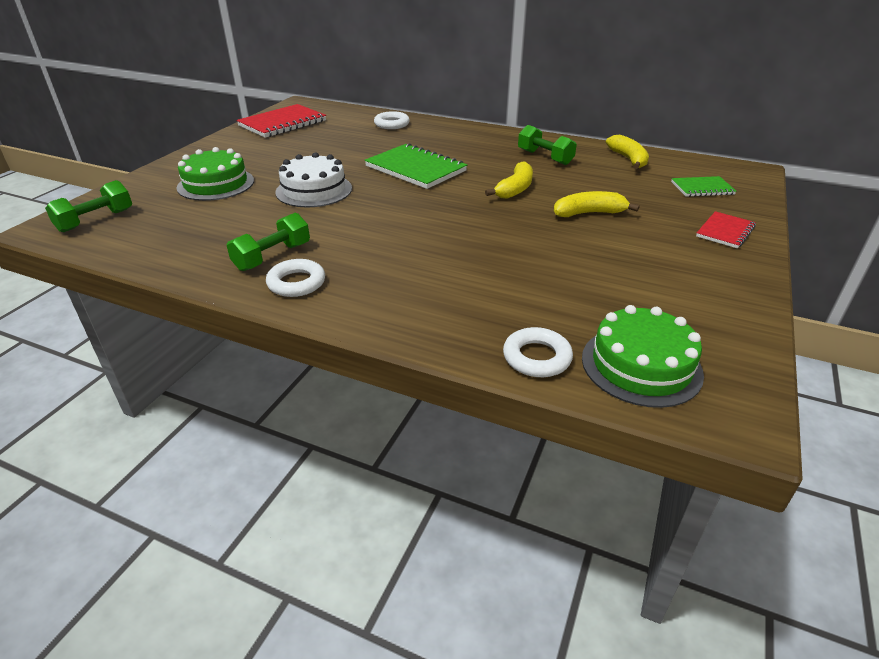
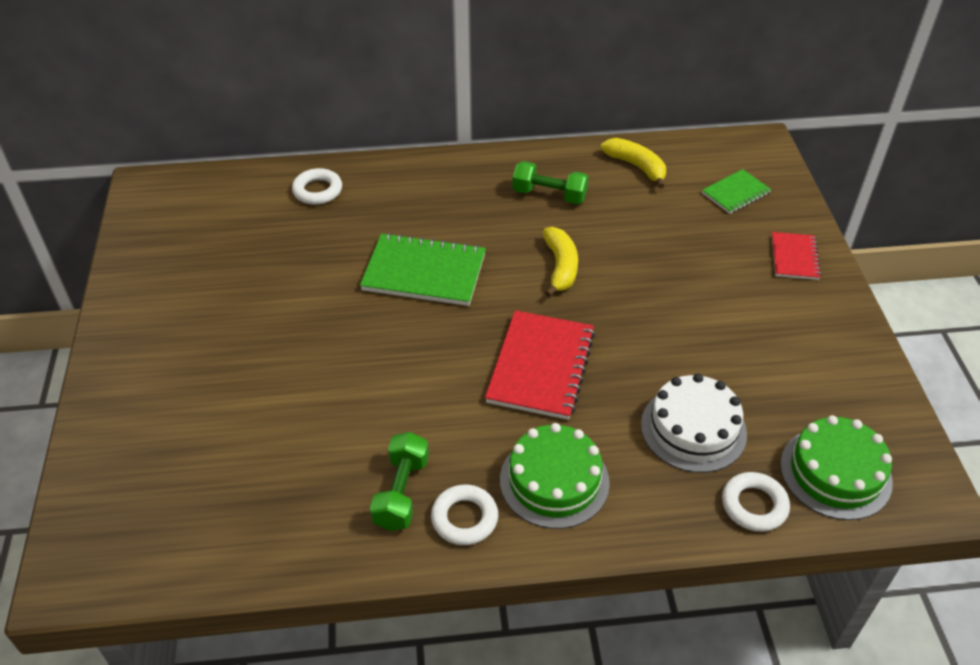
camera: 30 degrees left, 10 degrees up
green dumbbell [45,180,132,232] -> none
green cake [176,147,254,201] -> green cake moved to [500,423,610,529]
red notebook [236,104,326,138] -> red notebook moved to [485,310,595,420]
white cake [275,152,352,207] -> white cake moved to [641,373,747,473]
yellow banana [554,191,640,217] -> none

